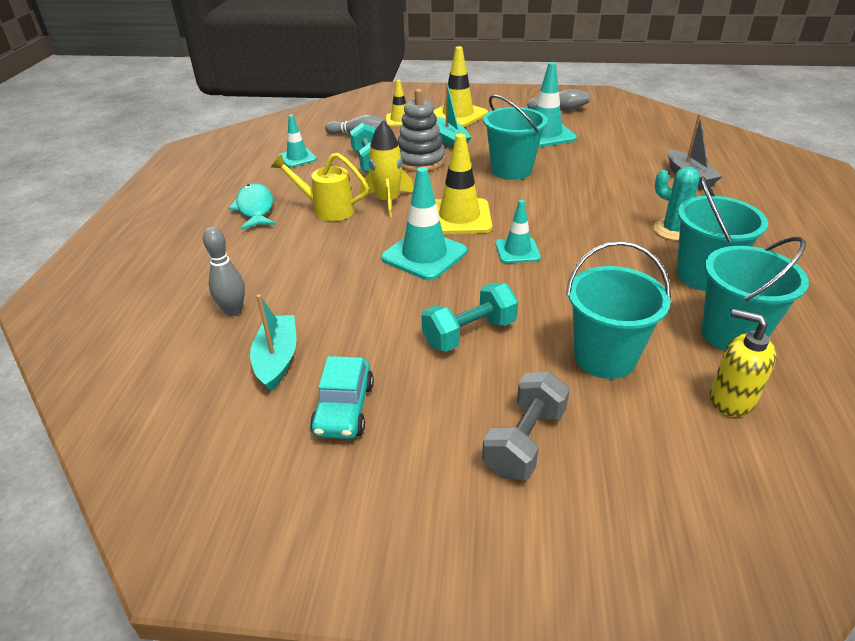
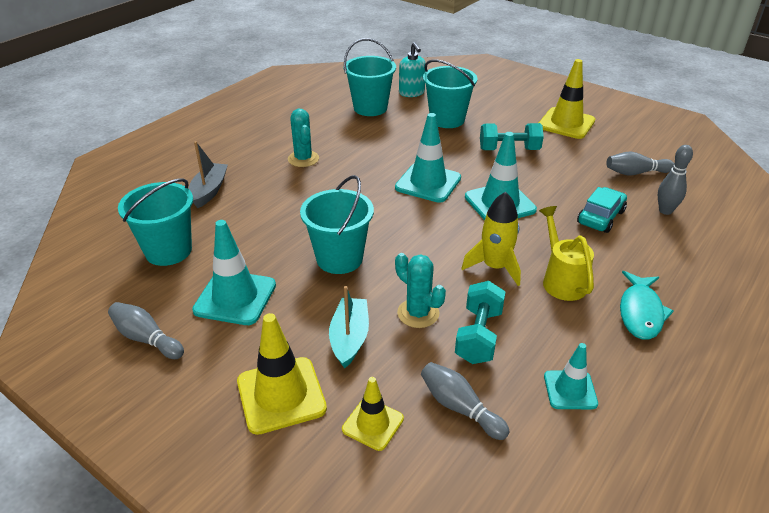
camera: 150 degrees left, 0 degrees up
turquoise boat [250,294,297,392] -> grey bowling pin [606,152,675,176]
yellow watering can [271,153,369,221] -> yellow watering can turned 150 degrees counterclockwise [539,206,594,301]
turquoise car [310,356,374,439] -> turquoise car moved to [577,187,627,233]
grey stacking toy [398,89,445,172] -> turquoise cactus [395,253,446,328]
yellow traffic cone [435,134,492,234] -> yellow traffic cone moved to [539,59,595,139]
grey dumbbell [482,371,570,480] -> none
turquoise traffic cone [495,200,541,263] -> turquoise traffic cone [395,113,461,203], size x1.66
turquoise bucket [676,176,768,291] -> turquoise bucket moved to [118,178,193,266]
yellow soap dispenser [710,309,776,417] -> turquoise soap dispenser [399,42,426,97]

